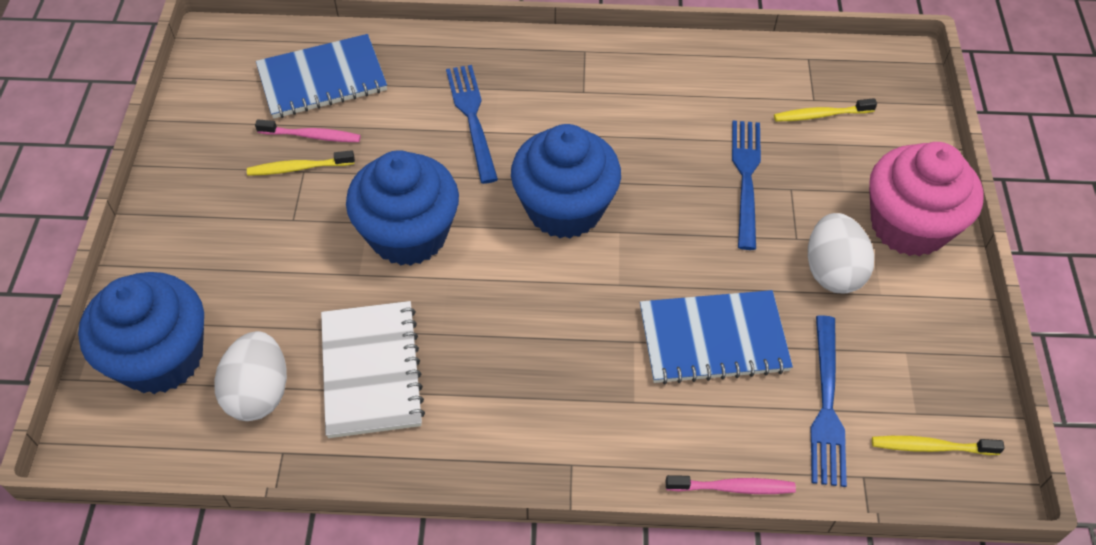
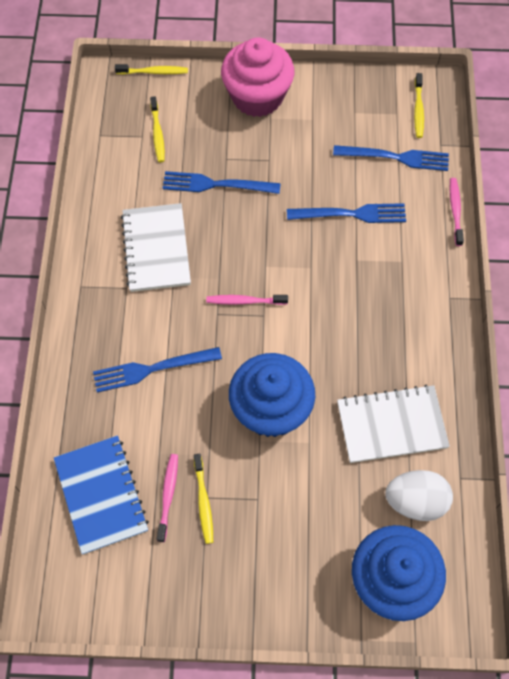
camera: 90 degrees left, 10 degrees up
blue cupcake [511,124,621,239] -> pink toothbrush [206,295,288,305]
blue notebook [640,290,793,385] -> blue fork [287,203,406,223]
white egg [808,213,874,293] -> none
none -> yellow toothbrush [115,64,188,74]
none -> white notebook [121,203,191,292]

